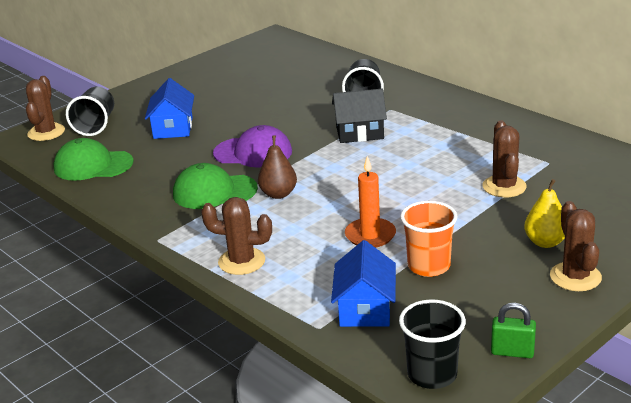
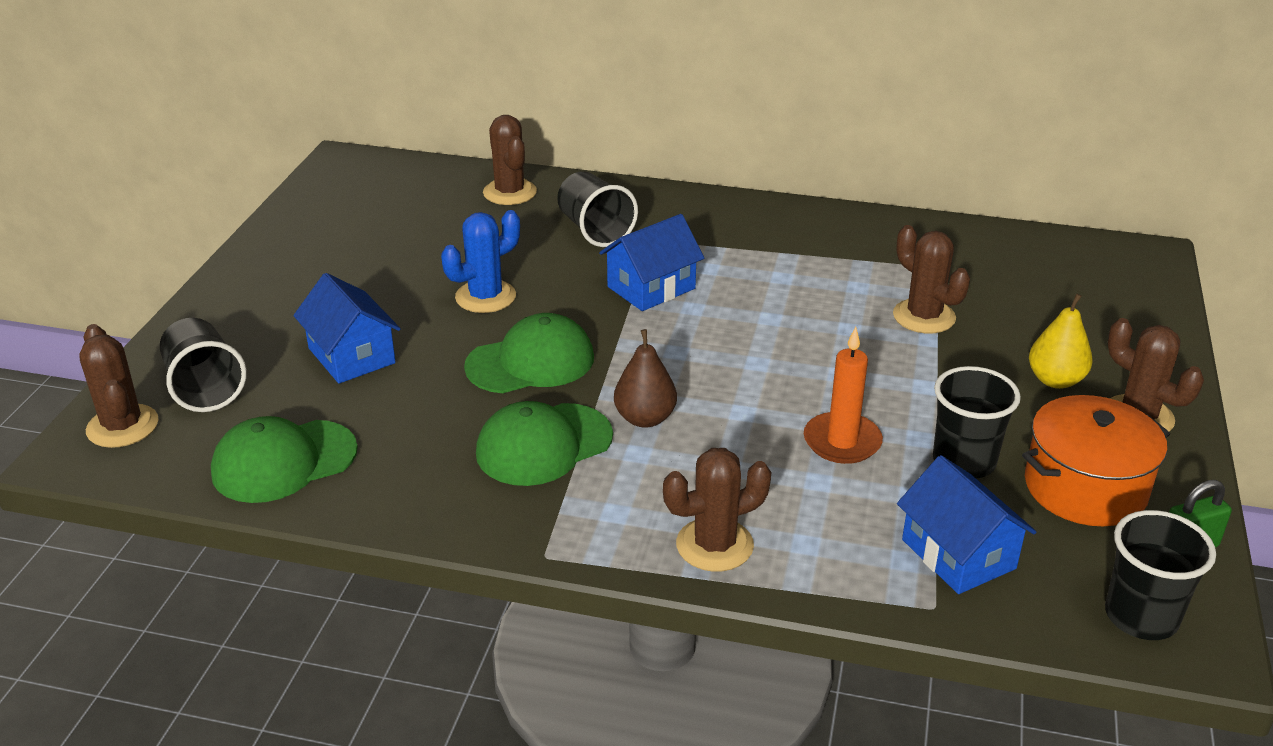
camera: 35 degrees left, 5 degrees up
purple cap [213,125,292,167] -> green cap [464,313,594,393]
black house [332,89,387,143] -> blue house [599,214,704,311]
orange cup [400,201,458,277] -> black cup [933,366,1021,478]
none -> blue cactus [441,210,520,313]
none -> brown cactus [483,115,537,205]
none -> orange pot [1022,395,1170,526]

